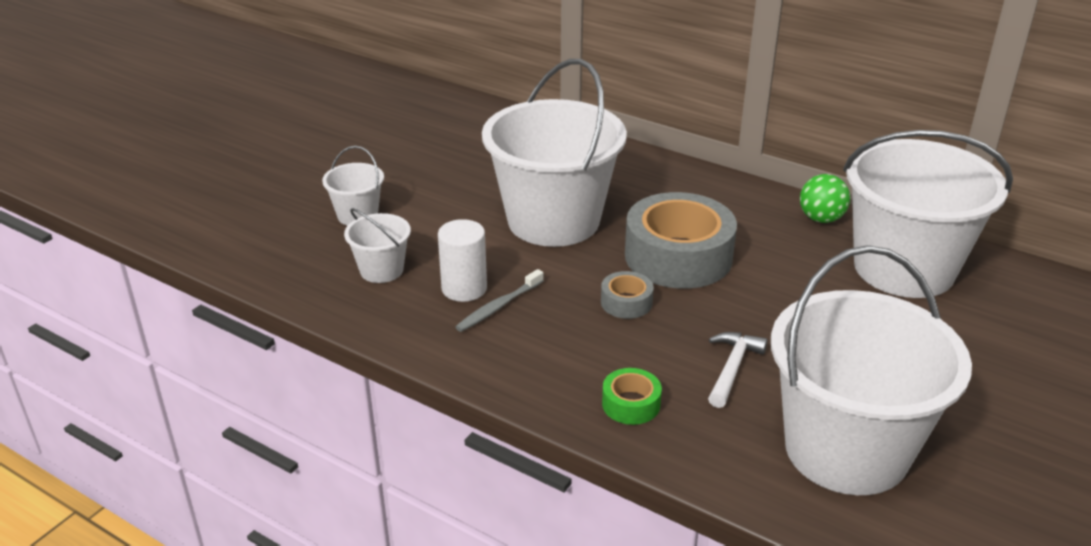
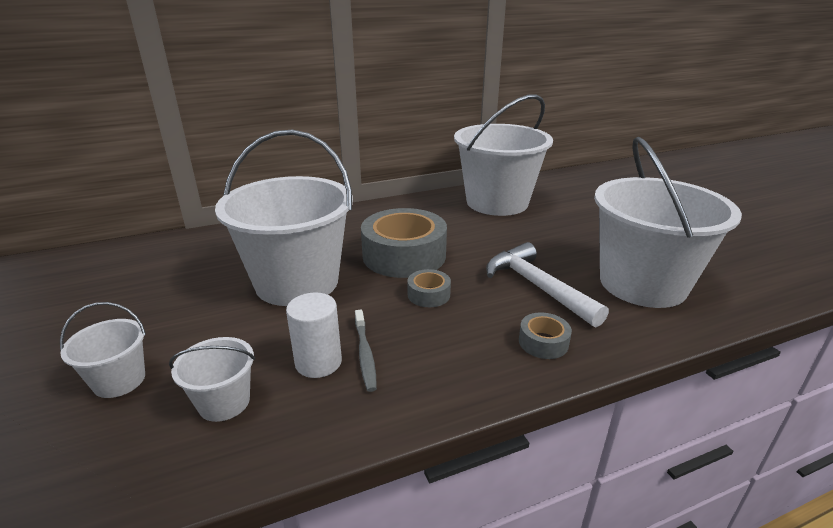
camera: 55 degrees left, 5 degrees down
green tape [602,368,662,425] -> grey tape [519,312,572,359]
white hammer [708,332,768,408] -> white hammer [486,242,609,327], size x1.66
green ball [800,174,850,223] -> none

